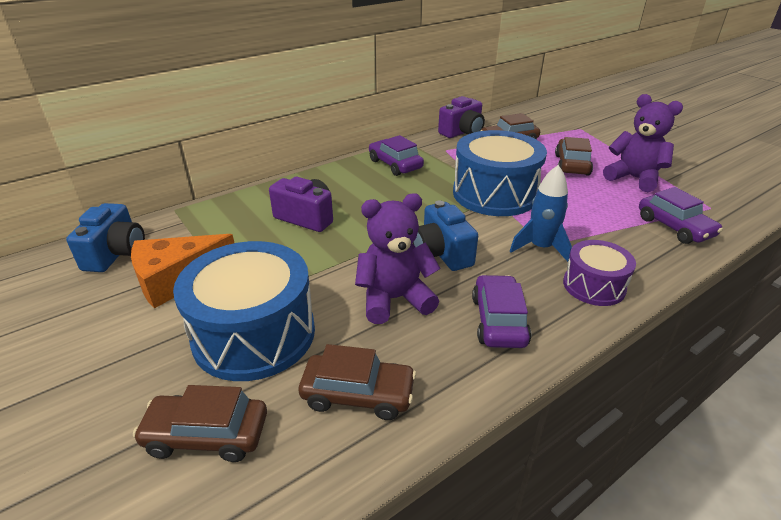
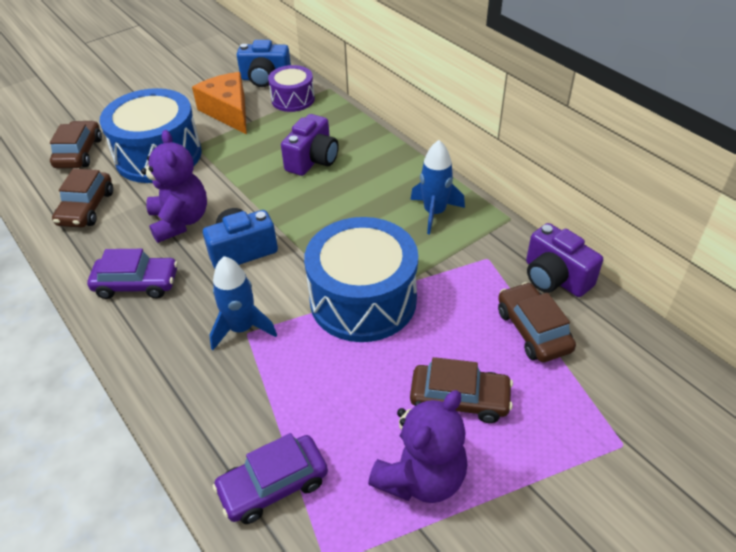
camera: 90 degrees right, 10 degrees up
purple car [369,135,424,176] -> blue rocket [410,140,465,234]
purple drum [563,240,636,306] -> purple drum moved to [268,65,315,112]

